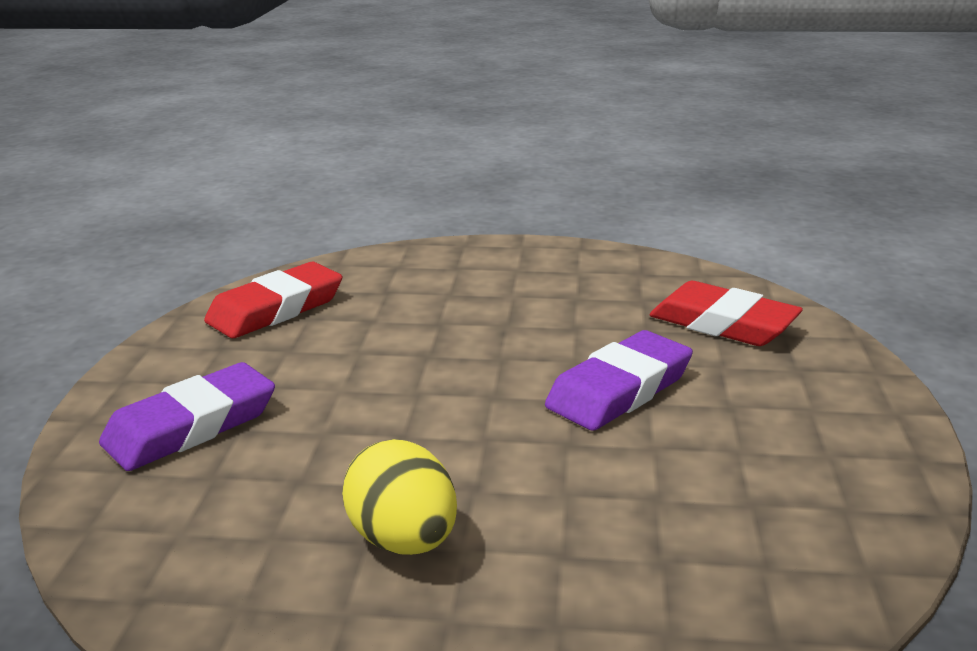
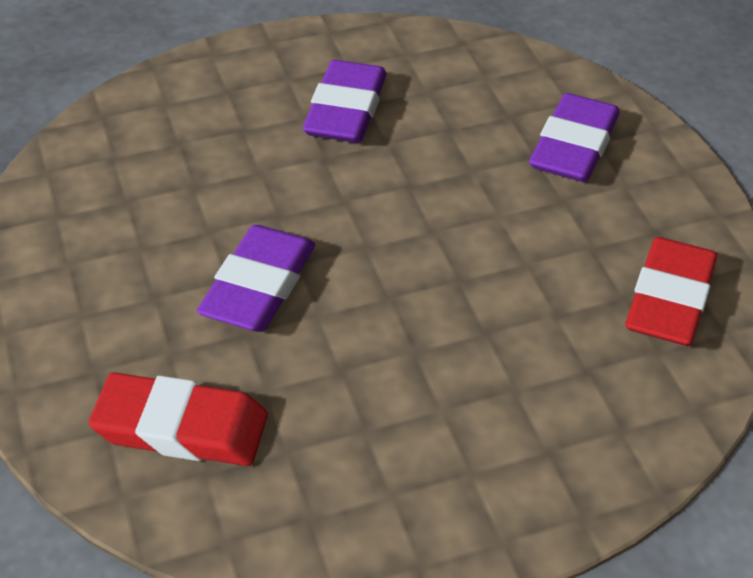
camera: 155 degrees right, 20 degrees up
yellow egg [342,439,457,555] -> purple eraser [303,60,387,143]

